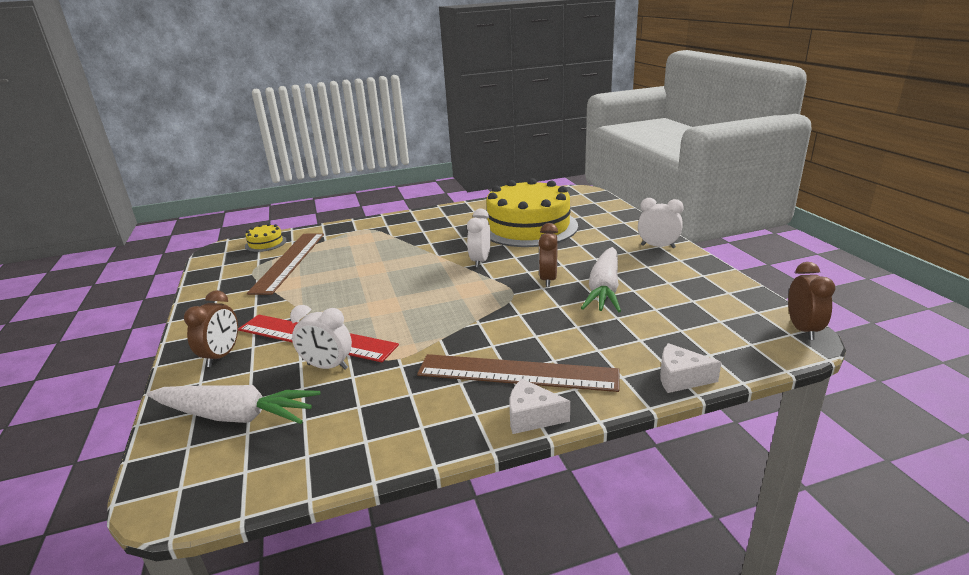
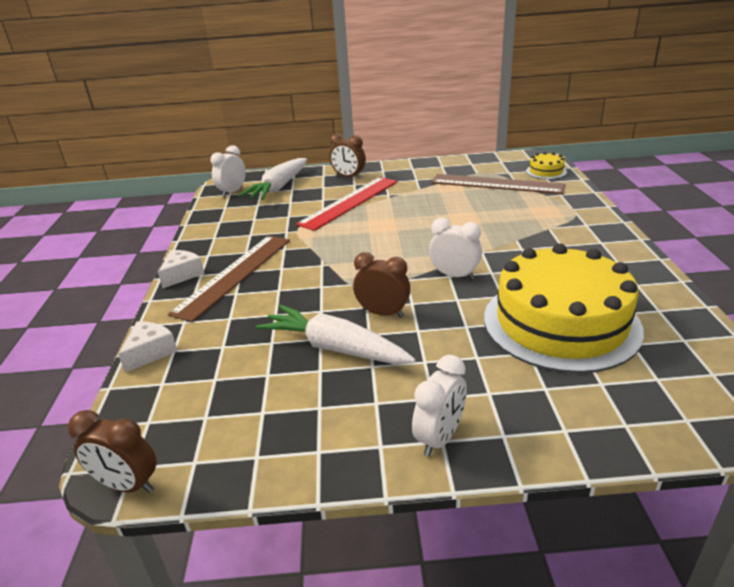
camera: 105 degrees right, 5 degrees up
white clock [290,305,352,370] -> white clock moved to [211,145,246,197]

